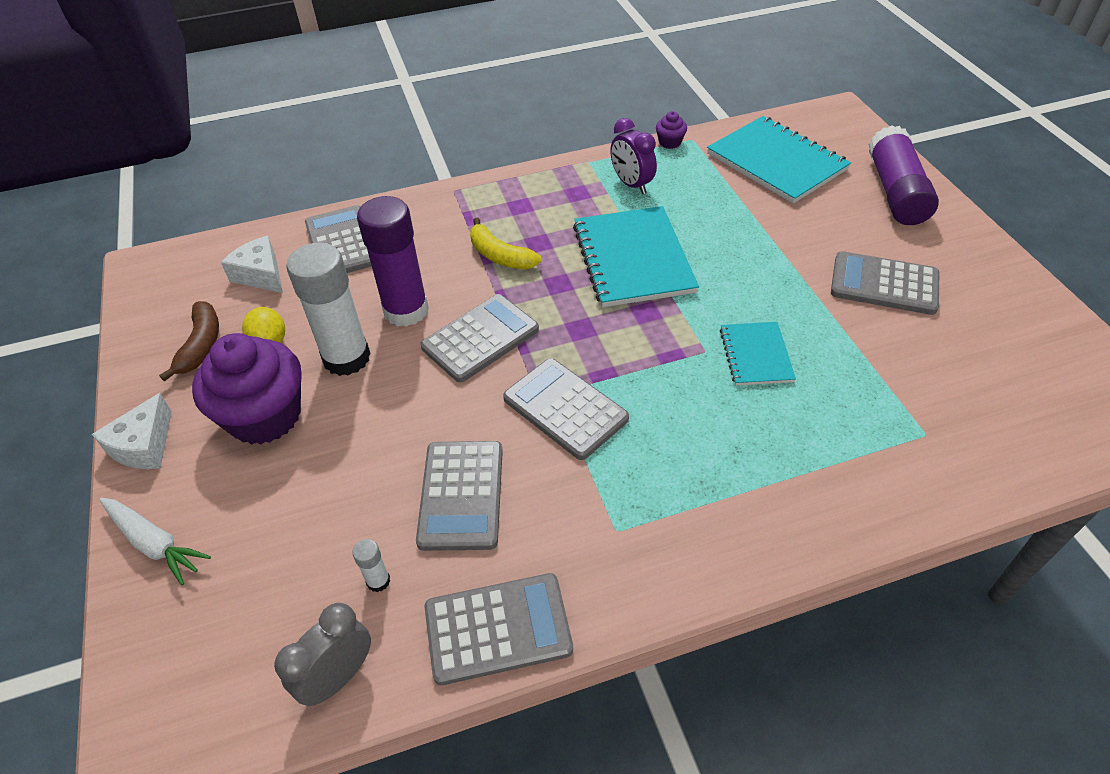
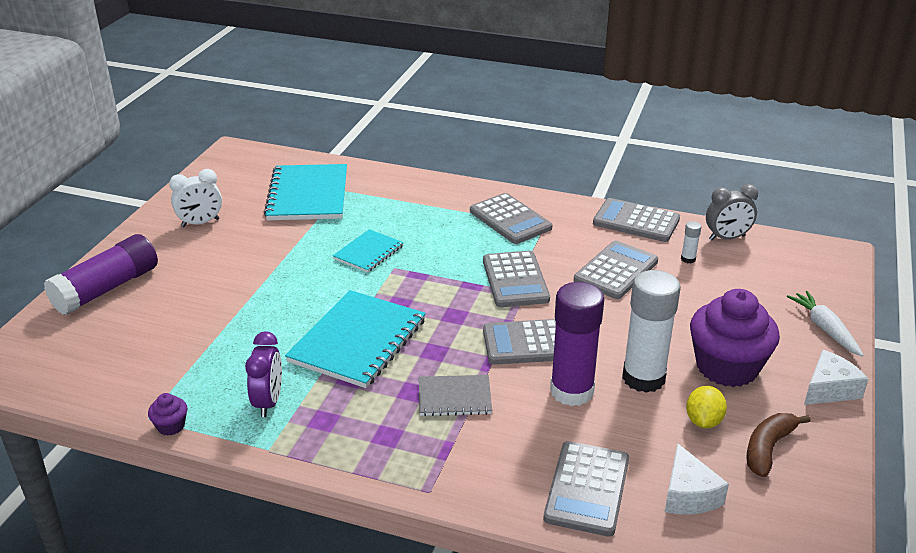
camera: 145 degrees left, 15 degrees down
yellow banana [470,217,541,270] -> grey notebook [419,375,492,416]
turquoise notebook [707,116,851,204] -> turquoise notebook moved to [264,164,347,220]
grey calculator [831,251,939,315] -> grey calculator moved to [470,193,552,244]
none -> white clock [169,169,222,227]

